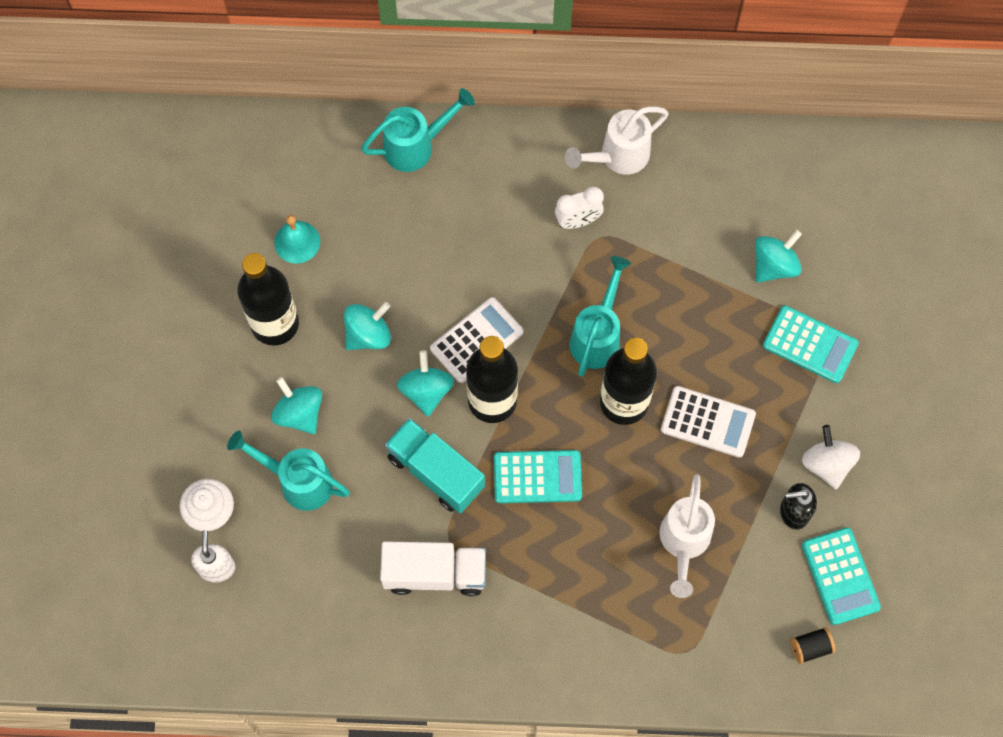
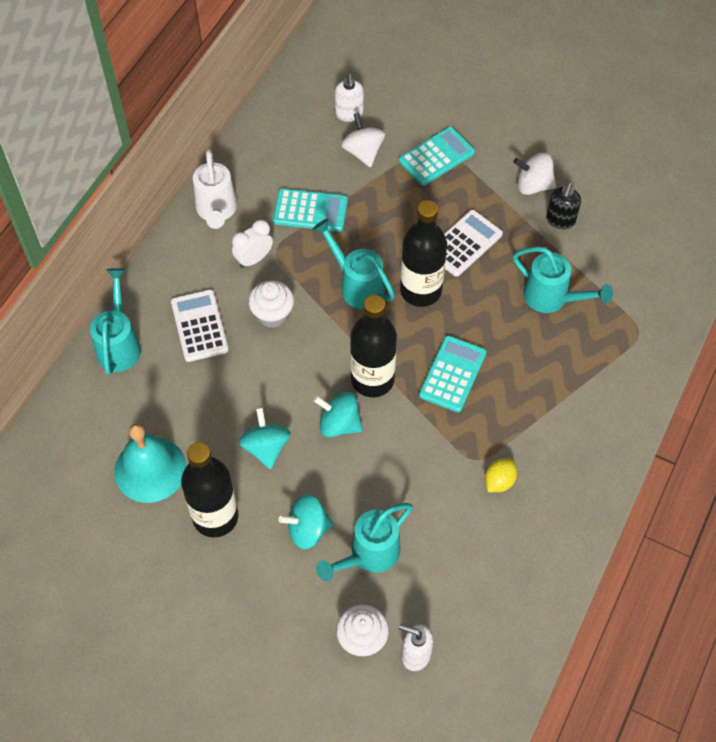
camera: 65 degrees left, 10 degrees down
turquoise bell [274,215,320,263] -> turquoise bell [114,424,186,503], size x1.64
white truck [380,541,486,596] -> yellow lemon [485,458,517,492]
turquoise truck [385,418,485,513] -> none
white calculator [430,297,524,383] -> white calculator moved to [171,290,229,362]
white clock [555,187,604,229] -> white clock turned 135 degrees counterclockwise [232,220,273,268]
white watering can [660,474,715,598] -> turquoise watering can [513,246,613,313]
turquoise spinning top [755,230,802,283] -> white spinning top [341,113,385,168]
black spool [790,627,835,664] -> none
turquoise calculator [802,528,881,625] -> turquoise calculator moved to [273,188,348,232]
none -> white cupcake [248,280,294,328]
none -> white soap dispenser [335,74,364,122]

